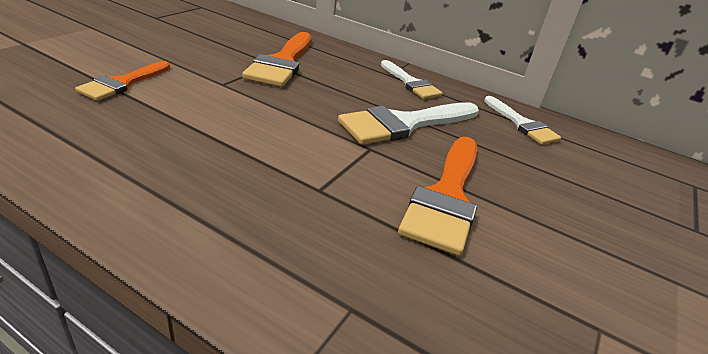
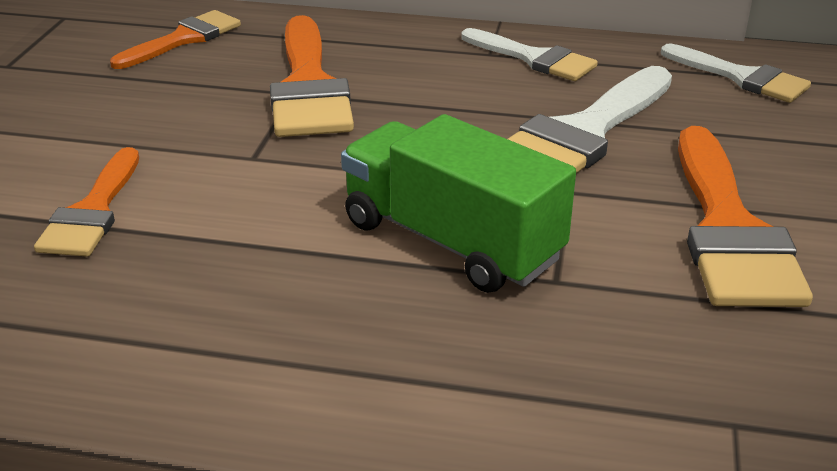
camera: 15 degrees left, 0 degrees up
none -> orange brush [110,10,241,69]
none -> green truck [341,114,576,293]

